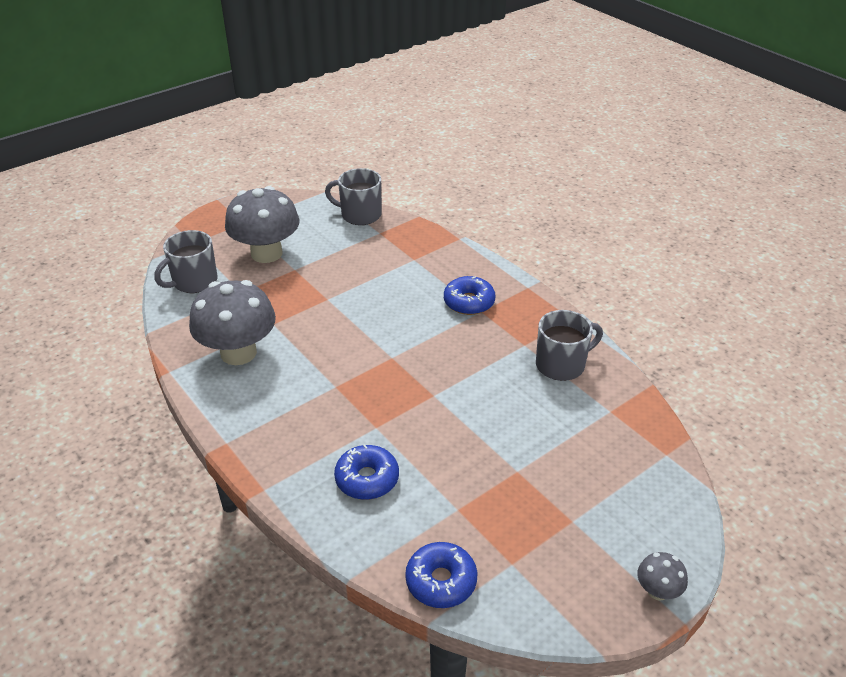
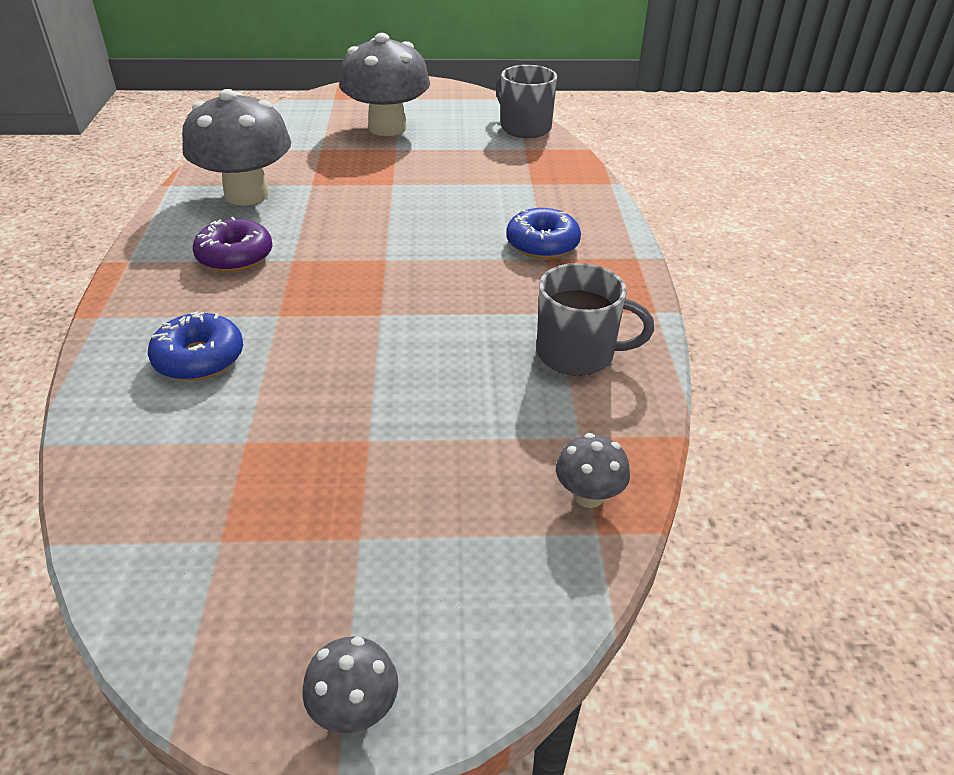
camera: 35 degrees right, 0 degrees up
grey mug [154,230,218,293] -> none
blue donut [405,542,477,608] -> none
none -> purple donut [193,217,273,272]
none -> grey mushroom [556,433,630,508]

